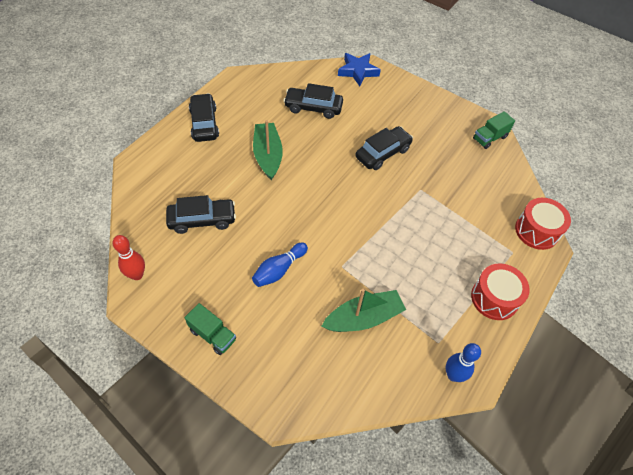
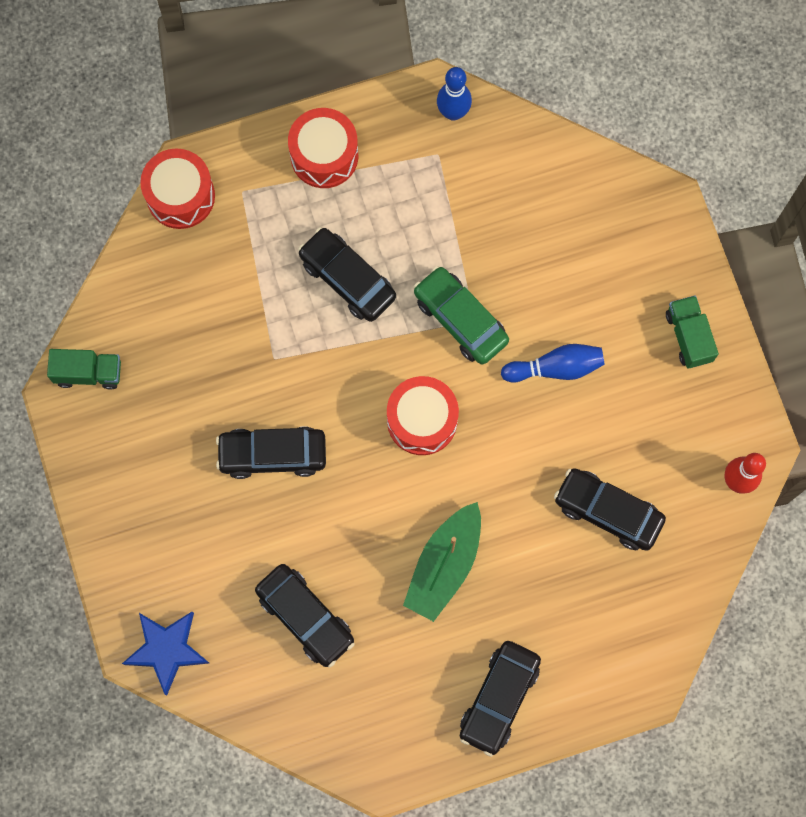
camera: 140 degrees left, 20 degrees up
green boat [321,289,406,332] -> none
none -> black car [298,227,396,322]
none -> red drum [387,376,459,455]
none -> green car [413,266,509,364]

